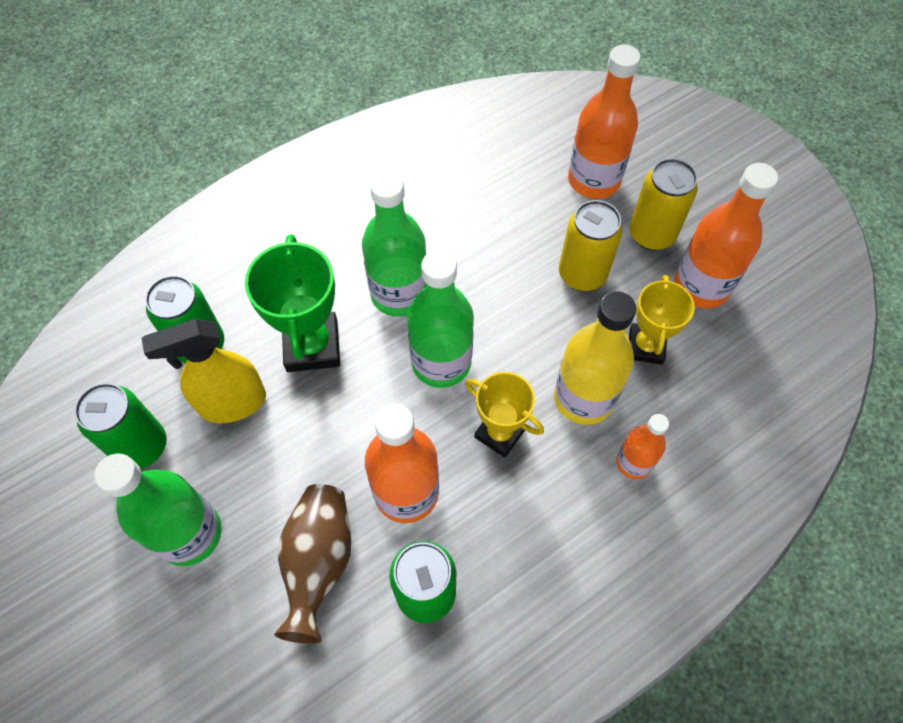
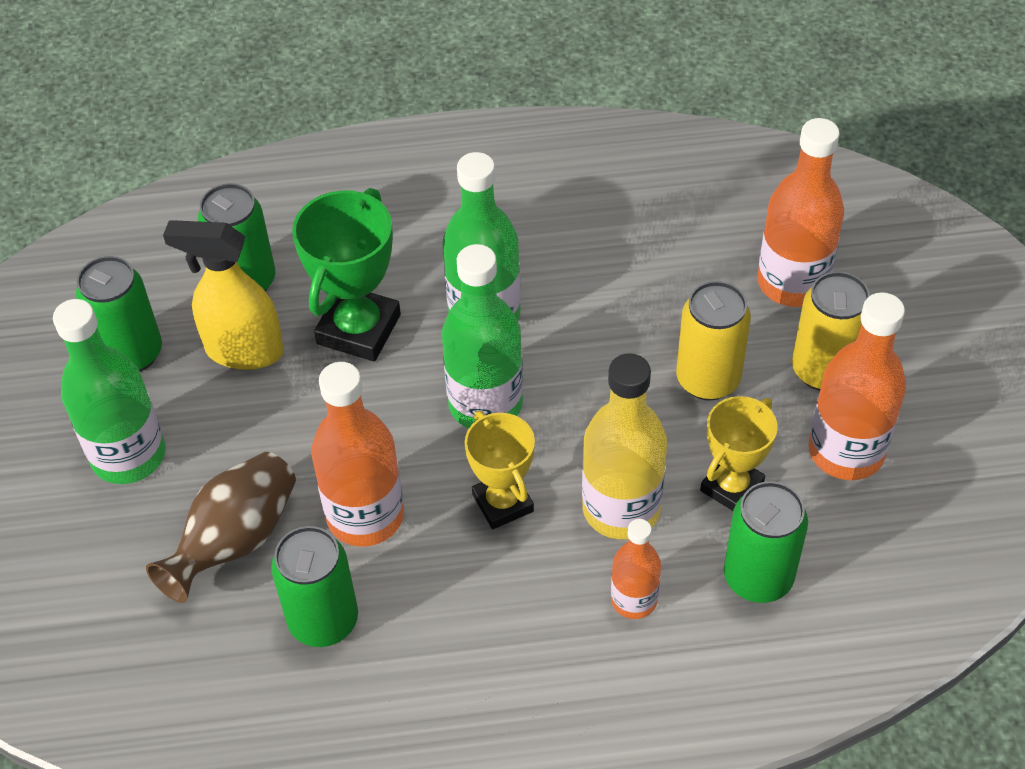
camera: 30 degrees right, 10 degrees down
none -> green can [724,481,808,603]

